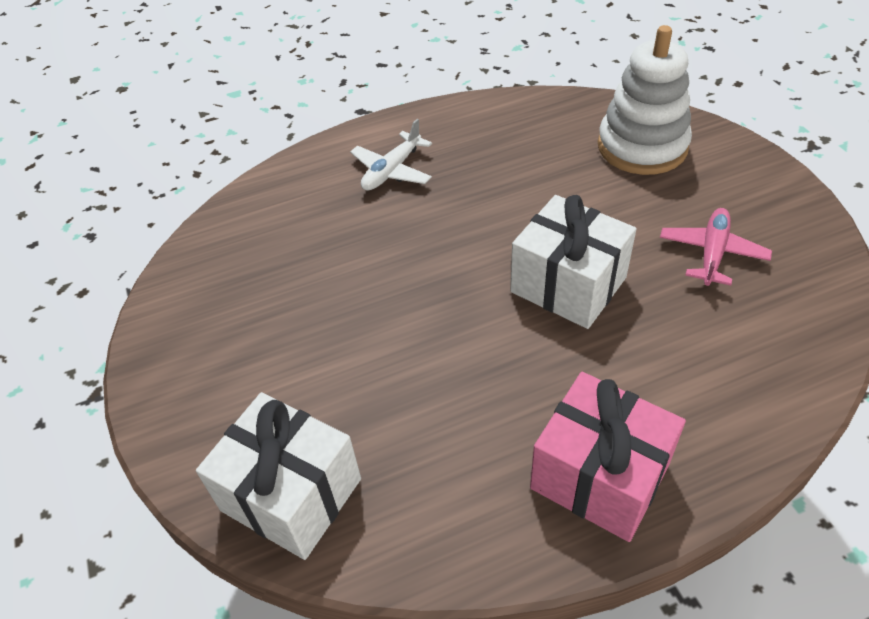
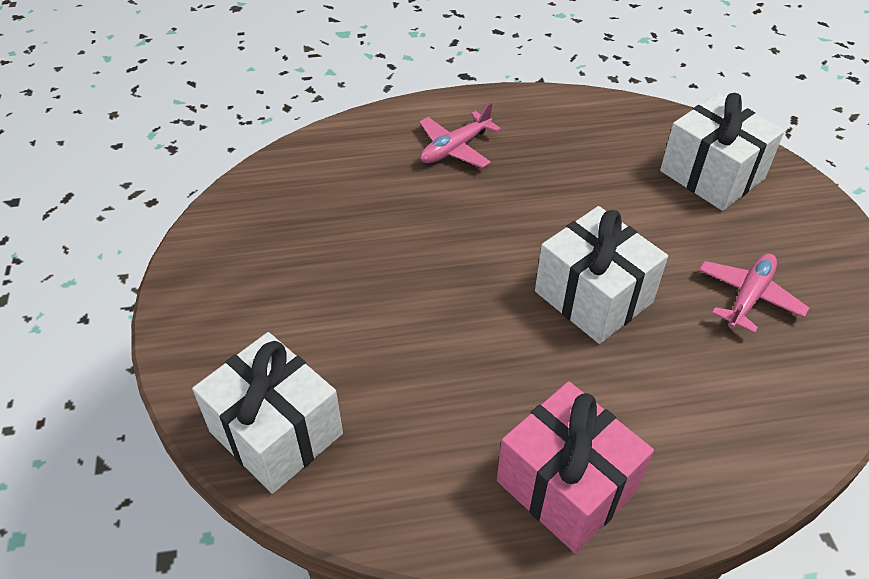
camera: 10 degrees right, 0 degrees up
white plane [350,119,432,191] -> pink plane [420,102,501,168]
white stacking toy [598,25,692,175] -> white gift [660,93,784,211]

